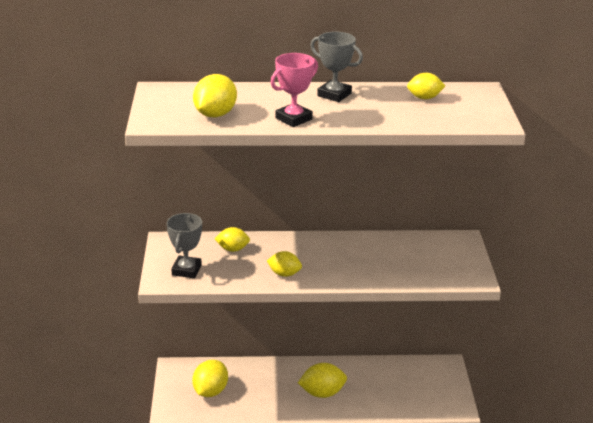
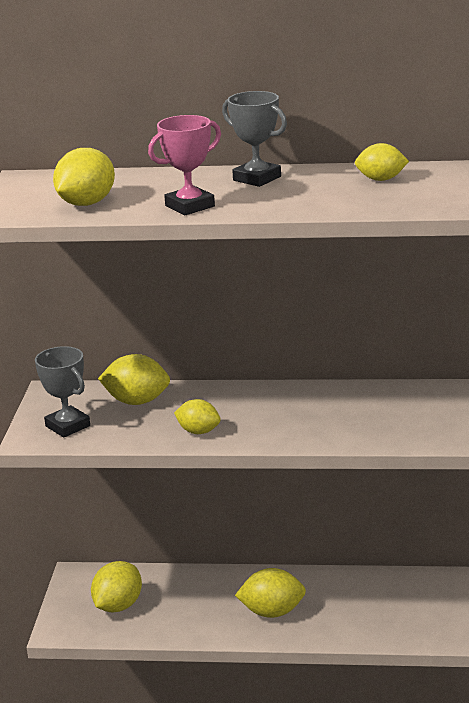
camera: 10 degrees right, 5 degrees down
grey trophy [167,213,202,278] -> grey trophy turned 60 degrees counterclockwise [35,346,90,438]
yellow lemon [215,227,250,252] -> yellow lemon [98,354,170,405], size x1.52

